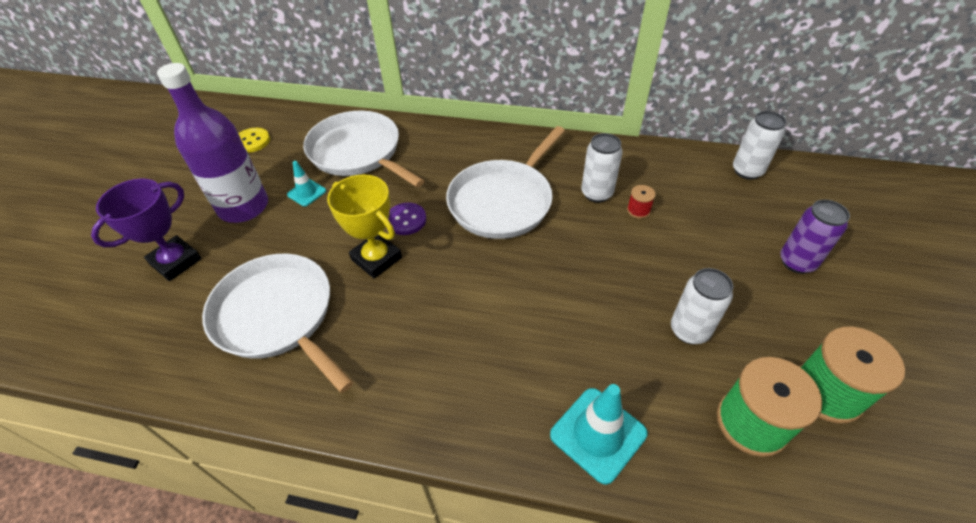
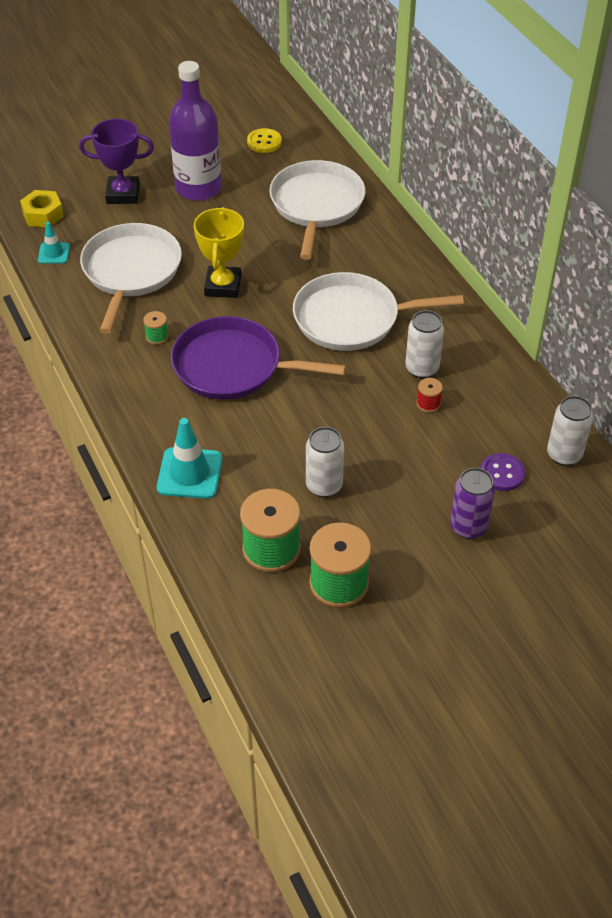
camera: 50 degrees right, 0 degrees up
turquoise traffic cone [287,161,326,206] -> turquoise traffic cone moved to [38,222,70,264]
purple button [389,203,426,235] -> purple button moved to [481,453,525,491]
none -> yellow nut [20,190,64,227]
none -> green spool [143,311,169,345]
none -> purple pan [171,316,346,400]

